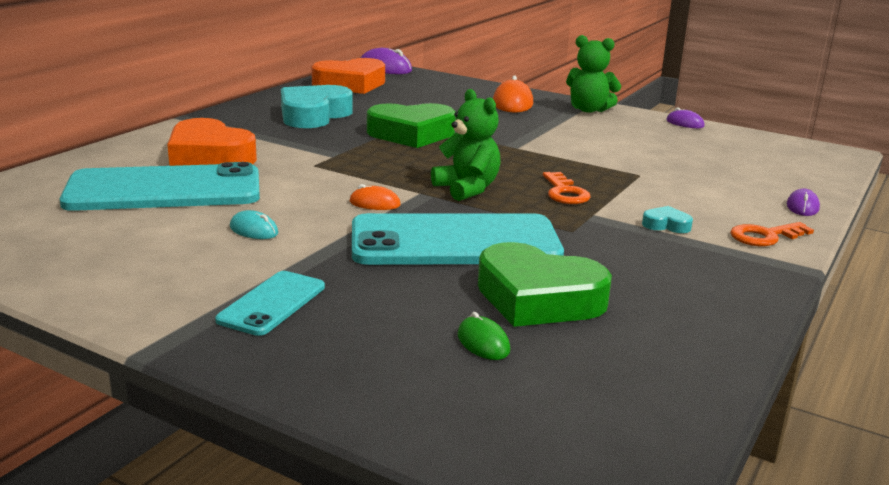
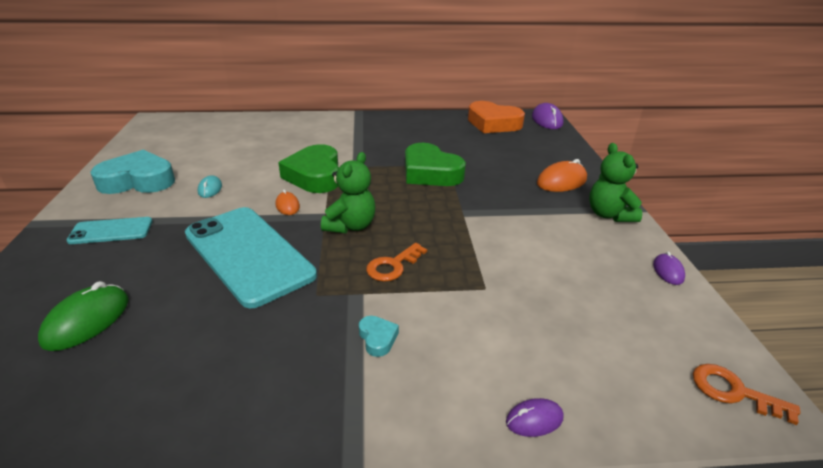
camera: 55 degrees right, 10 degrees up
turquoise phone [60,162,260,211] -> none
orange heart [167,118,257,166] -> none
turquoise heart [281,85,353,128] -> turquoise heart moved to [90,150,175,194]
green mouse [458,312,510,360] -> green mouse [38,281,129,351], size x1.75
green heart [478,242,612,327] -> green heart moved to [278,144,339,193]
orange key [730,222,814,246] -> orange key moved to [693,364,800,425]

